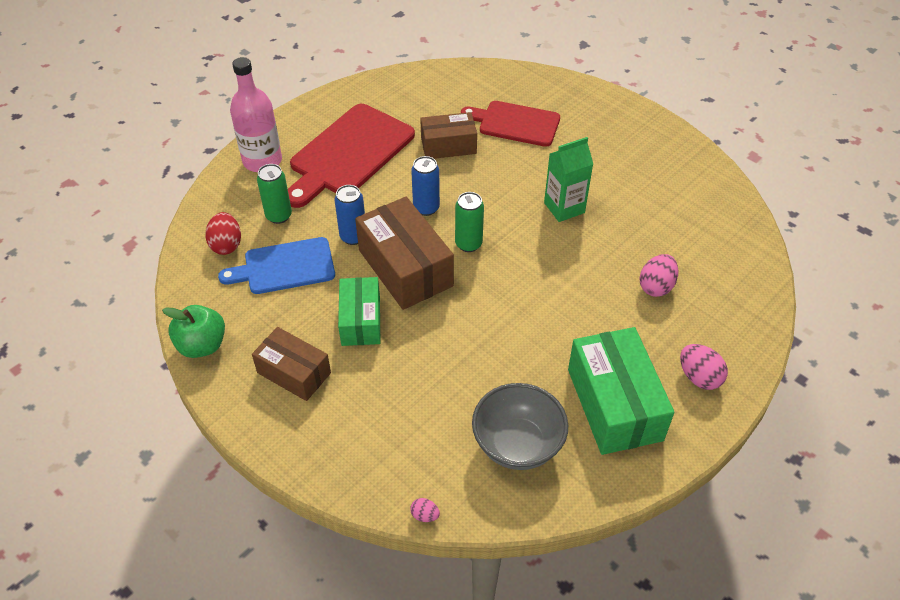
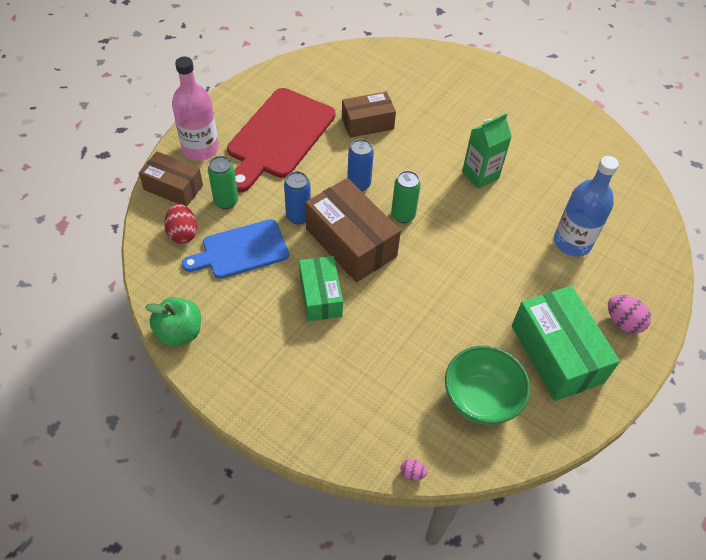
camera: 10 degrees left, 5 degrees up
brown box [252,327,331,401] -> brown box moved to [139,151,203,206]
red cutting board [461,101,560,147] -> none
grey bowl [472,383,568,470] -> green bowl [445,346,530,425]
pink egg [639,254,678,297] -> blue bottle [554,156,619,256]

